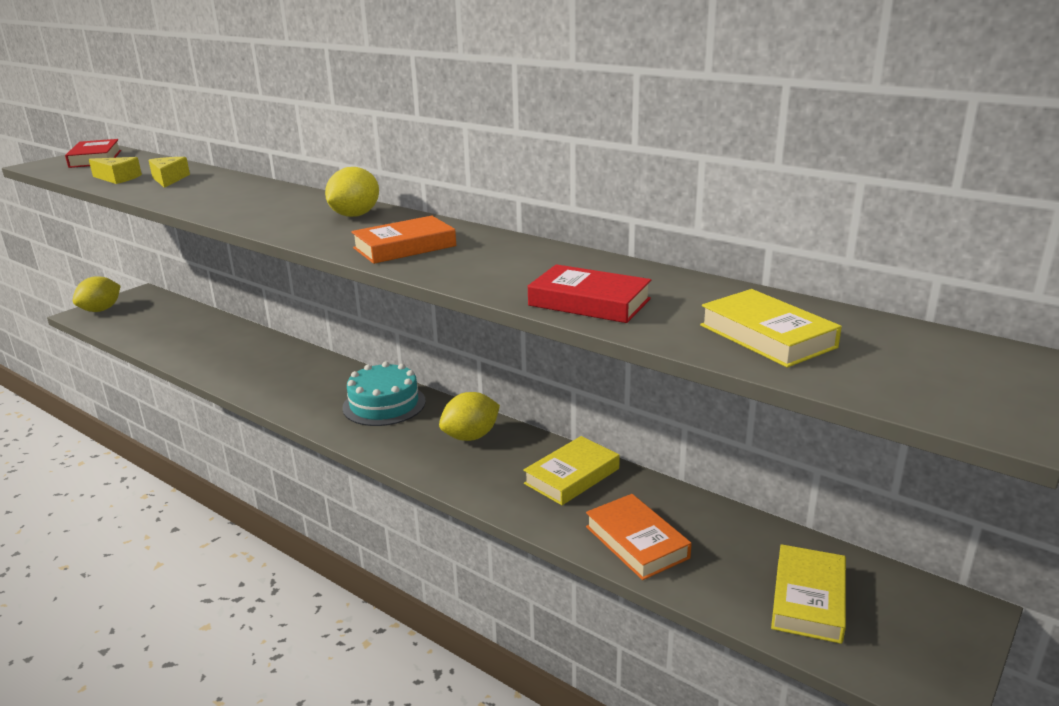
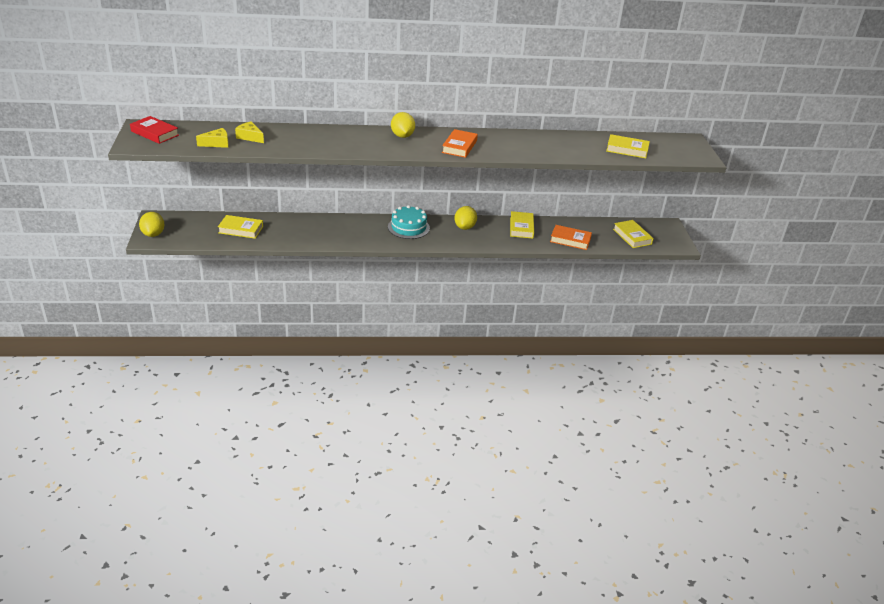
camera: 45 degrees left, 10 degrees up
red book [528,264,651,323] -> none
none -> yellow book [218,215,263,239]

